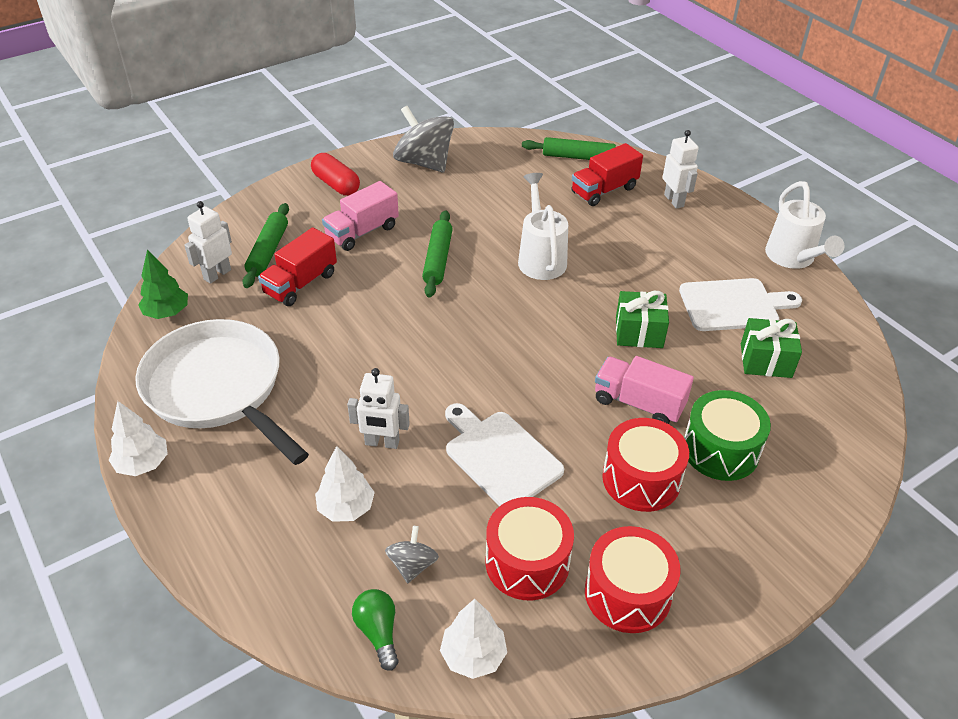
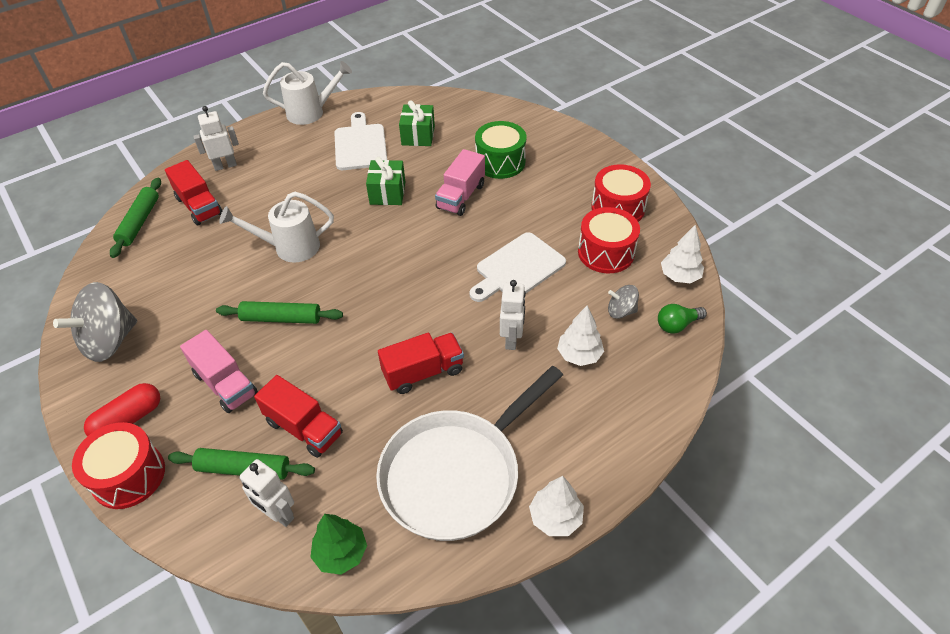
camera: 90 degrees left, 5 degrees up
red drum [602,418,689,512] -> red drum moved to [72,422,165,509]
none -> red truck [378,333,464,394]

